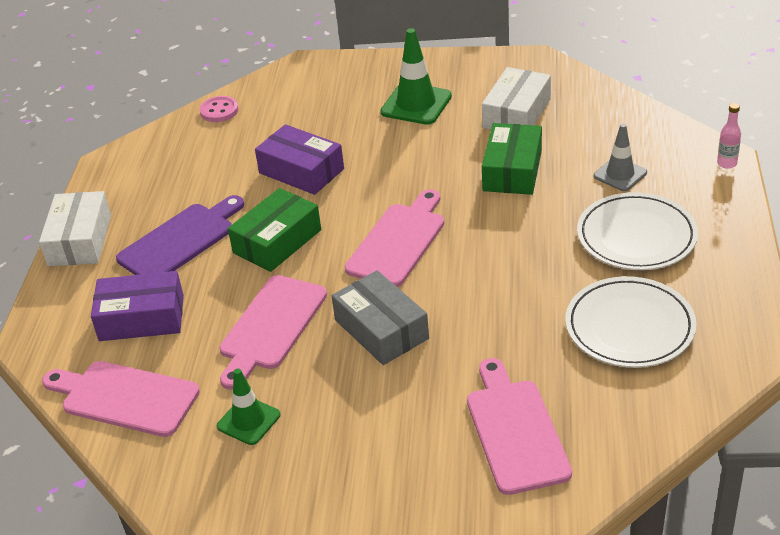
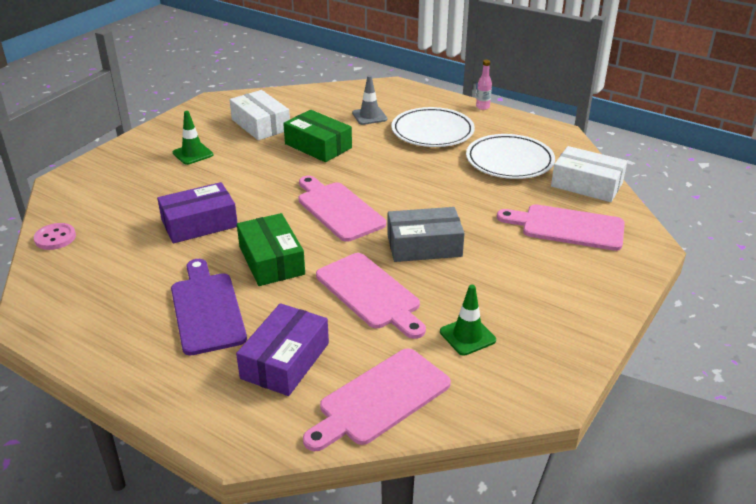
camera: 65 degrees left, 5 degrees down
white box [39,191,111,266] -> white box moved to [551,146,627,202]
green traffic cone [380,28,452,125] -> green traffic cone [173,111,213,165], size x0.65
pink bottle [717,103,741,169] -> pink bottle moved to [476,60,492,110]

